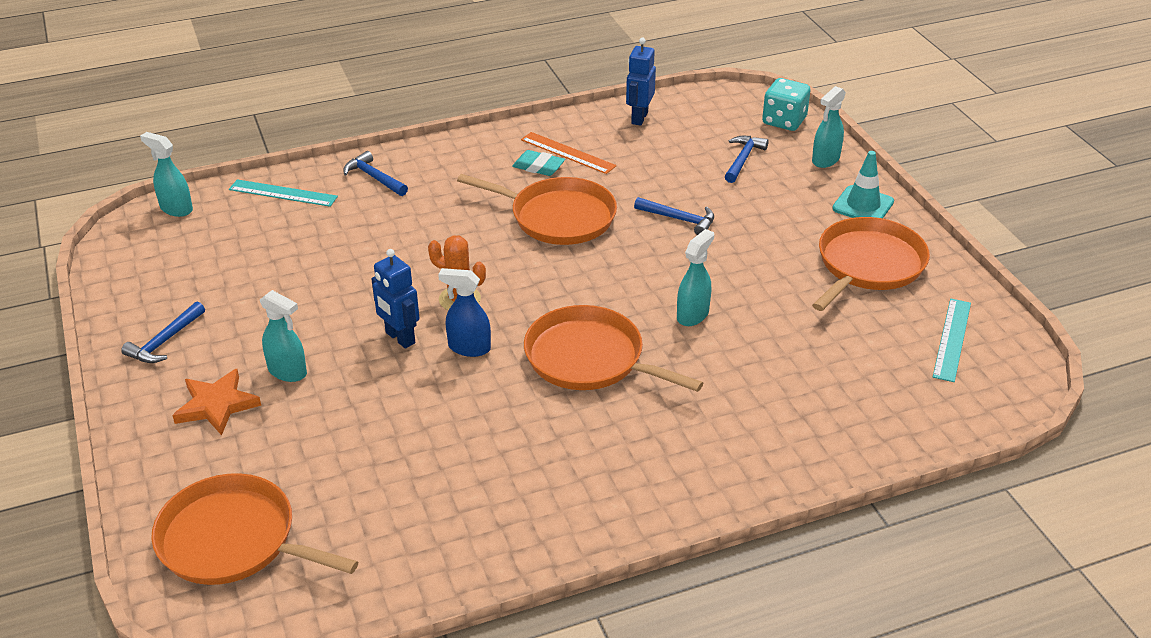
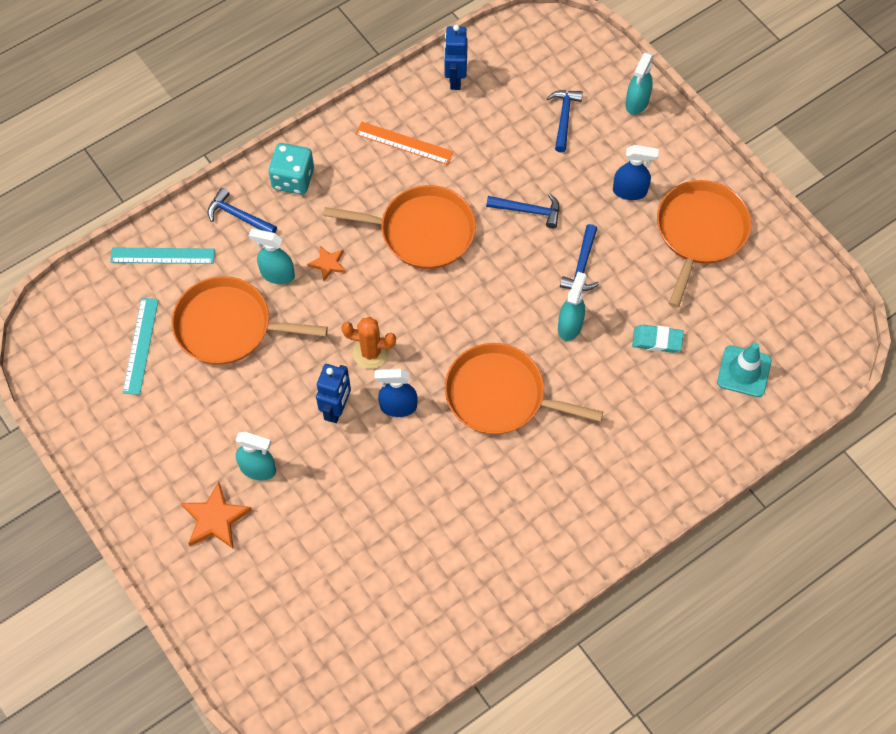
camera: 15 degrees left, 25 degrees up
blue hammer [121,301,205,363] -> blue hammer moved to [560,224,599,291]
turquoise spray bottle [140,132,193,217] -> turquoise spray bottle moved to [249,228,295,284]
orange pan [151,473,358,585] -> orange pan moved to [172,276,328,364]
blue robot [371,249,420,349] -> blue robot turned 105 degrees counterclockwise [316,364,351,423]
turquoise eraser [512,150,565,176] -> turquoise eraser moved to [632,325,684,353]
turquoise dice [762,78,811,131] -> turquoise dice moved to [269,143,314,195]
turquoise traffic cone [832,151,894,218] -> turquoise traffic cone moved to [717,343,772,397]
turquoise ruler [933,299,971,382] -> turquoise ruler moved to [123,298,159,395]
none -> orange star [307,246,346,282]
none -> blue spray bottle [613,145,659,200]

